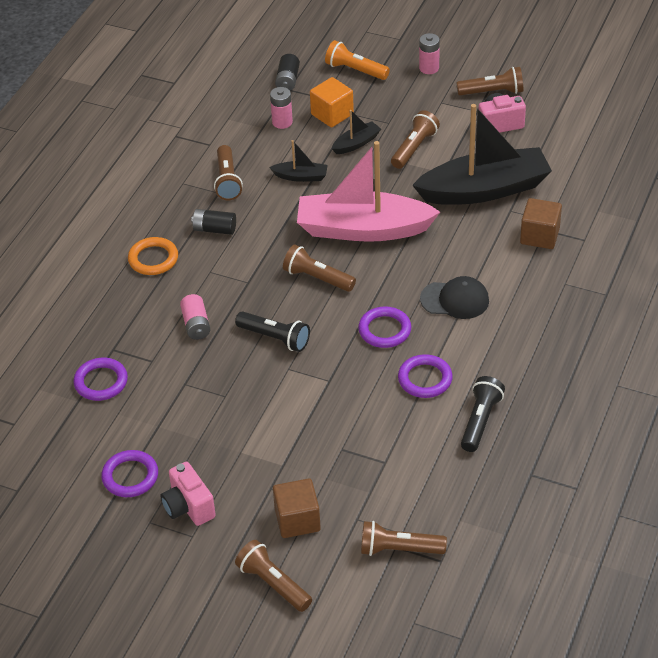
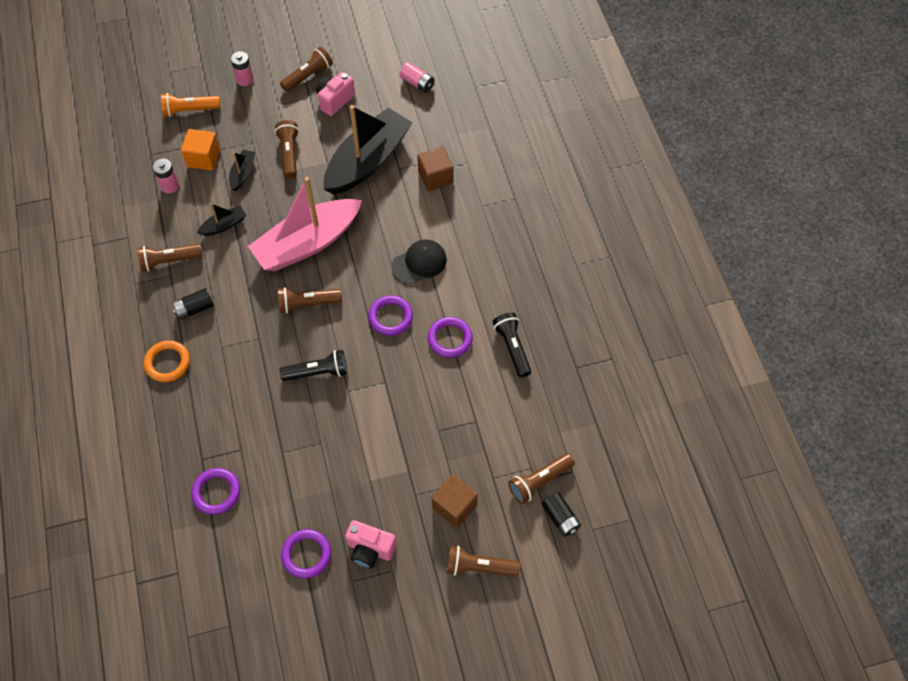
camera: 40 degrees left, 15 degrees up
pink battery [180,294,210,340] -> pink battery moved to [400,62,435,93]
brown flashlight [214,145,243,200] -> brown flashlight turned 120 degrees clockwise [137,244,202,271]
black battery [275,54,300,91] -> black battery moved to [542,492,581,537]

